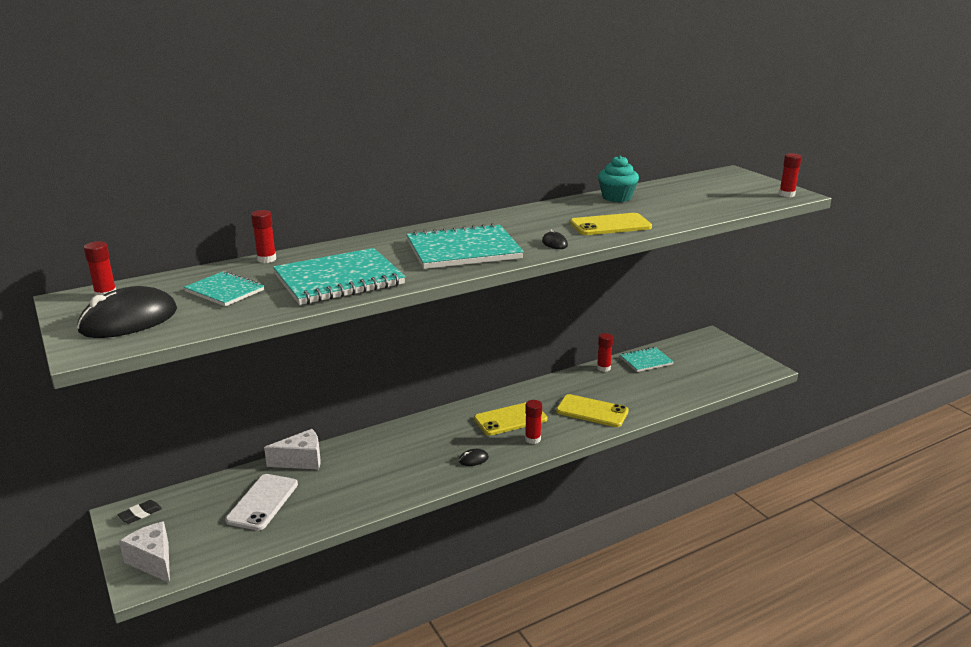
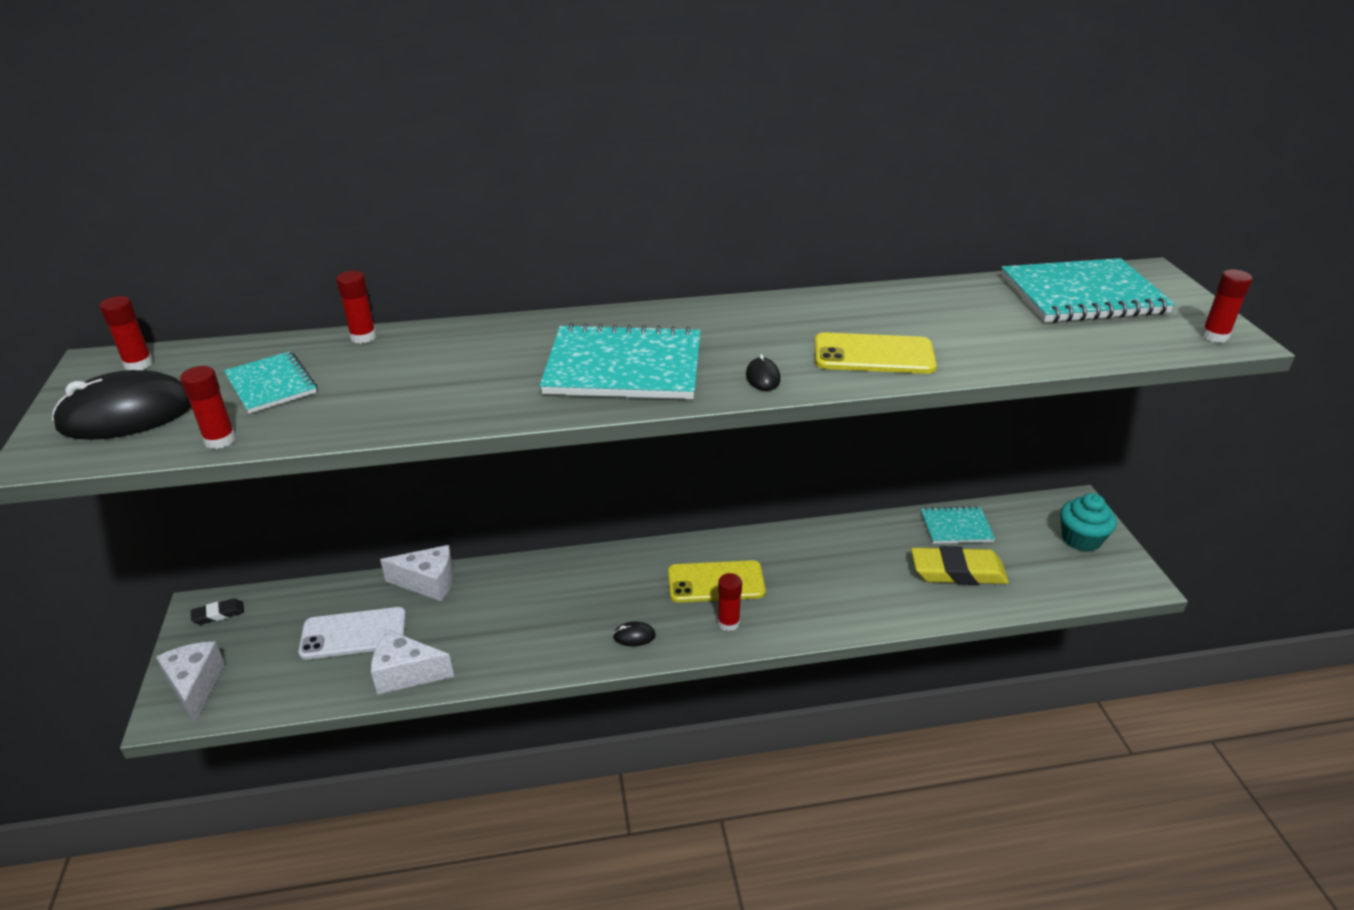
camera: 20 degrees right, 10 degrees up
white phone [225,474,298,530] -> white phone turned 45 degrees clockwise [298,607,406,660]
turquoise notebook [273,248,405,305] -> turquoise notebook moved to [1001,258,1175,323]
yellow phone [556,394,629,427] -> none
red glue stick [597,333,613,372] -> red glue stick moved to [180,366,236,449]
turquoise cupcake [598,155,639,202] -> turquoise cupcake moved to [1060,493,1117,552]
none -> white cheese [371,630,454,695]
none -> yellow eraser [911,546,1009,585]

